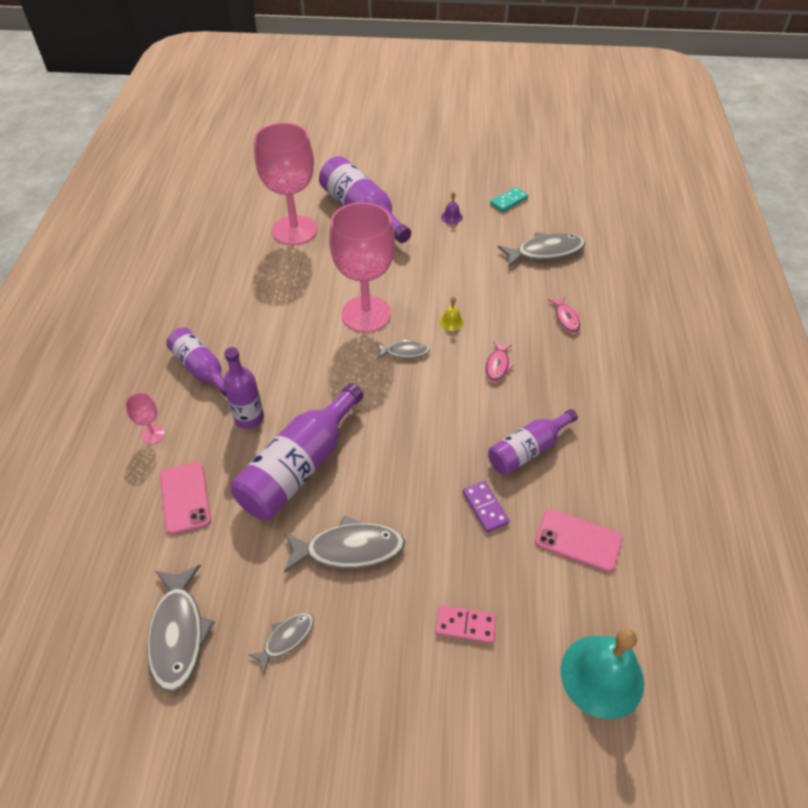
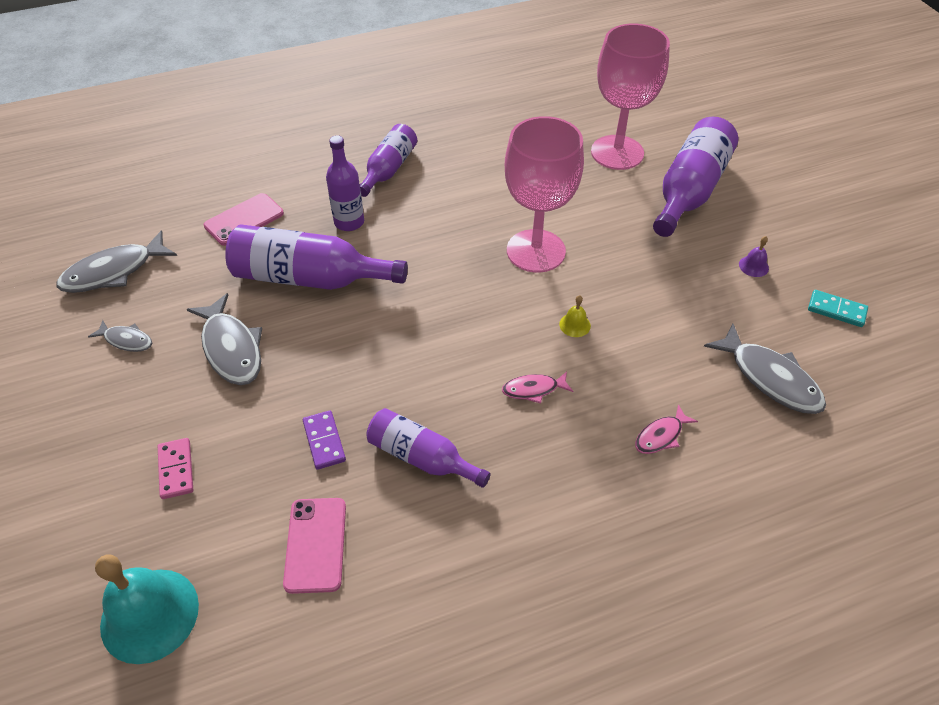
camera: 65 degrees right, 0 degrees up
pink goblet [125,392,165,444] -> none
grey fish [377,339,430,359] -> none
purple domino [463,481,509,533] -> purple domino turned 60 degrees counterclockwise [303,410,346,470]

